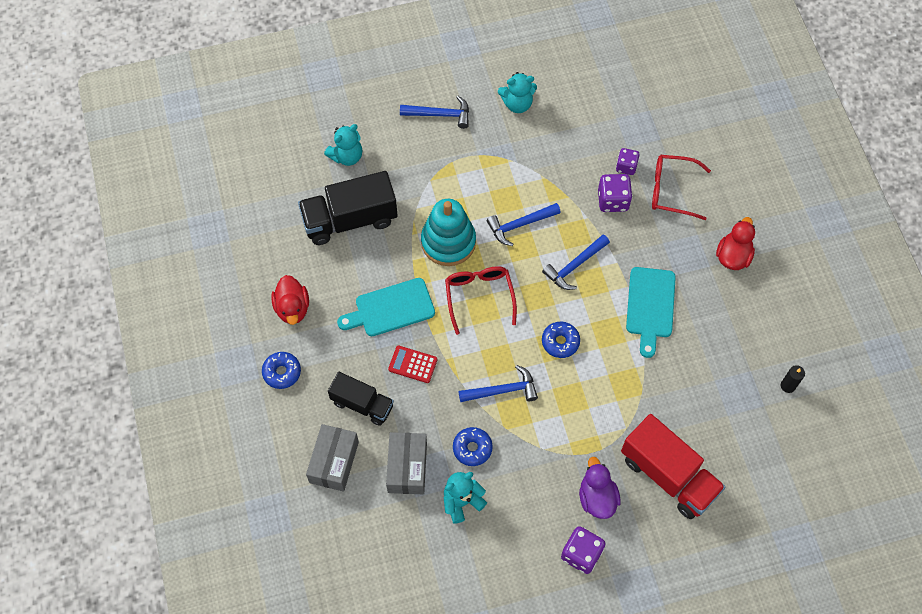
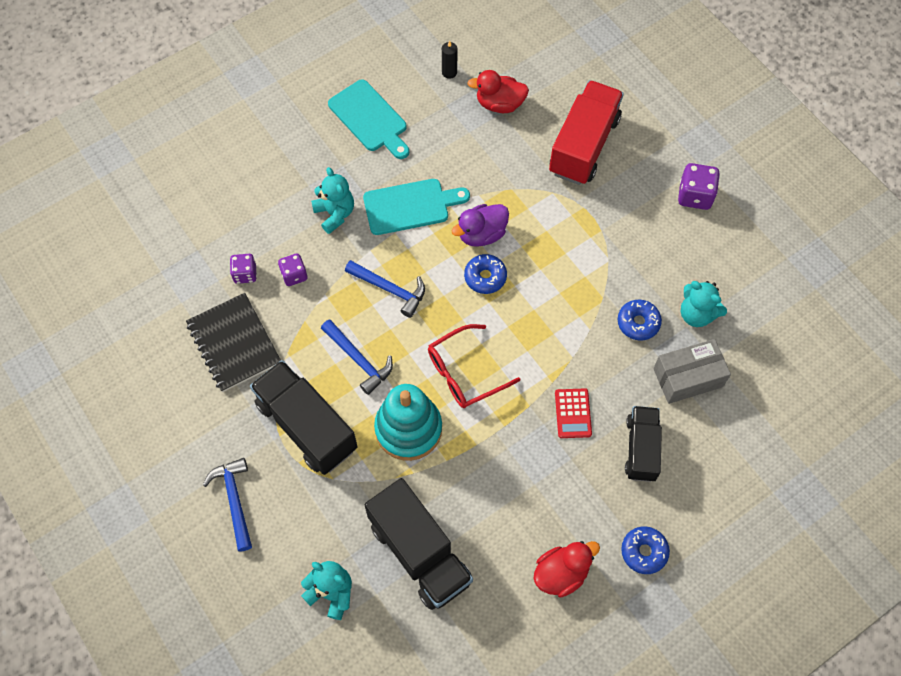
camera: 110 degrees left, 0 degrees up
grey box [306,424,359,492] -> none
turquoise cutting board [337,278,435,337] -> turquoise cutting board moved to [328,79,409,159]
blue hammer [458,365,538,402] -> none
turquoise teddy bear [498,72,537,113] -> turquoise teddy bear moved to [311,167,354,234]
purple duck [579,457,620,519] -> purple duck moved to [452,204,509,247]
purple dice [598,174,633,212] -> purple dice [278,253,307,286], size x0.66
red glasses [652,155,711,220] -> none
red duck [716,217,755,270] -> red duck moved to [468,70,529,113]
none -> black notebook [186,293,281,392]
none -> black truck [250,360,358,475]

